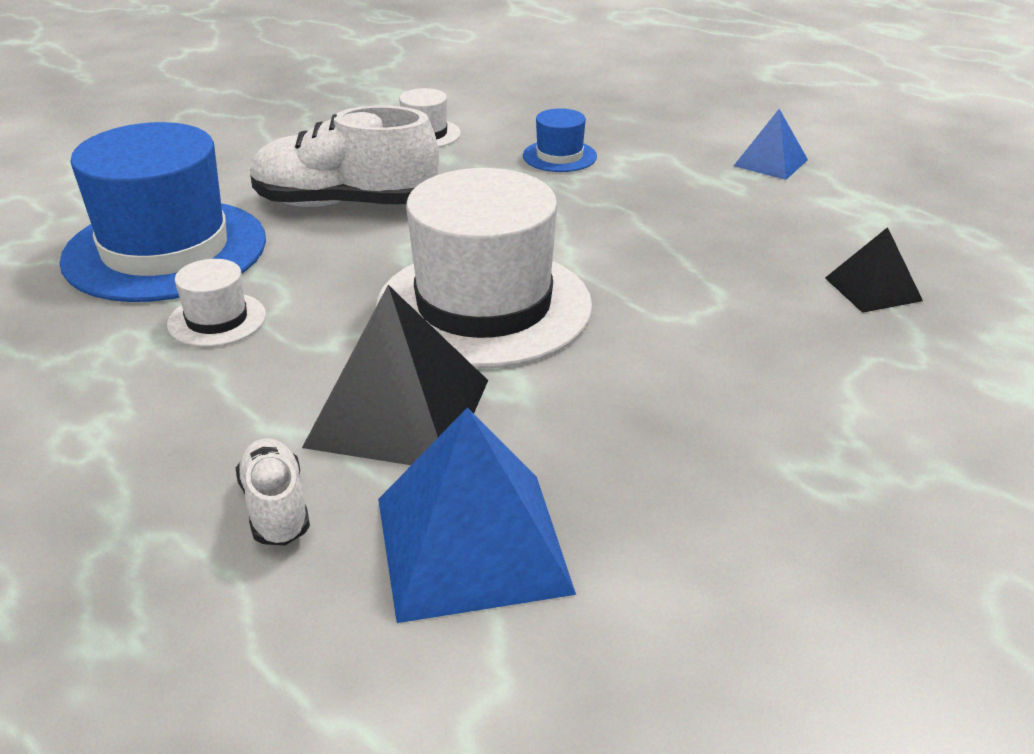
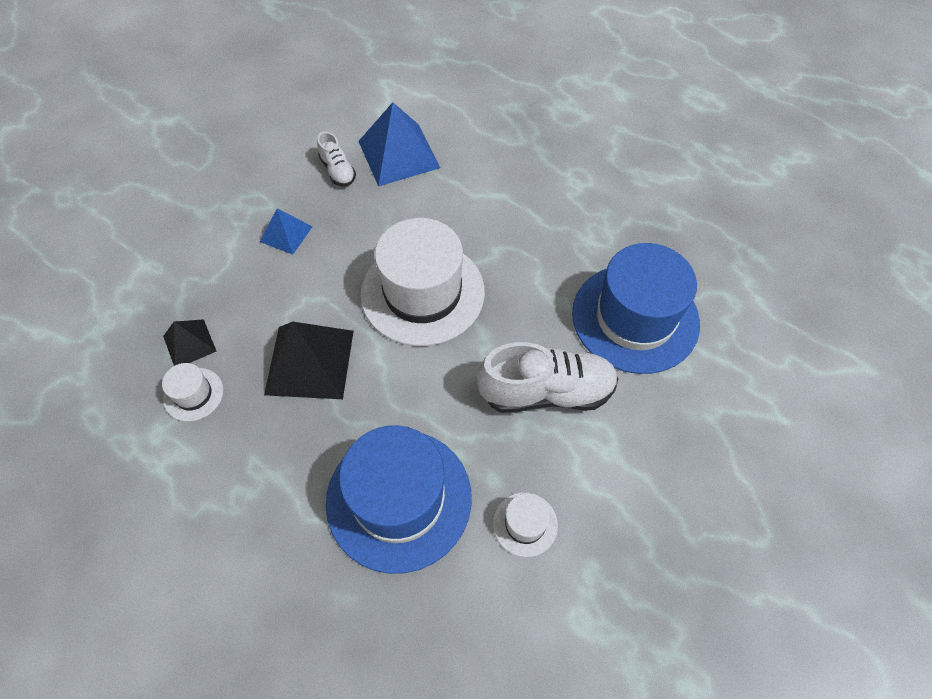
camera: 170 degrees right, 25 degrees up
white hat [167,259,266,347] -> white hat moved to [162,363,223,422]
white shoe [236,438,310,545] -> white shoe moved to [317,131,356,187]
black pyramid [302,285,488,465] -> black pyramid moved to [264,322,354,399]
blue hat [523,108,597,172] -> blue hat [326,425,472,574], size x2.28
blue pyramid [734,109,808,180] -> blue pyramid moved to [260,209,313,255]

